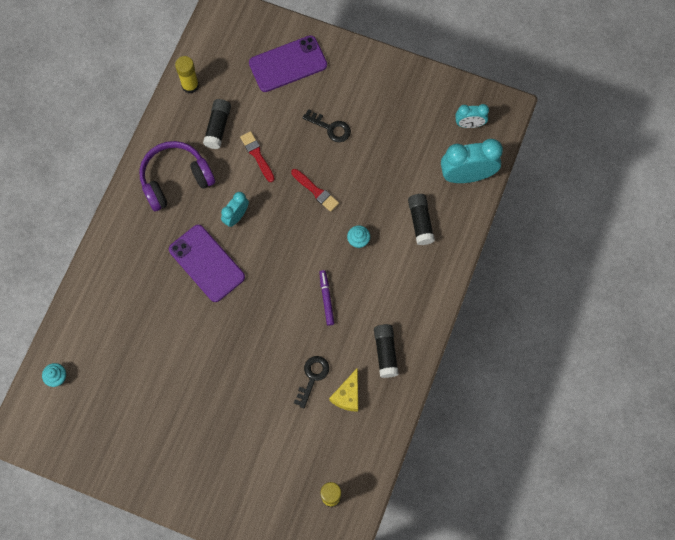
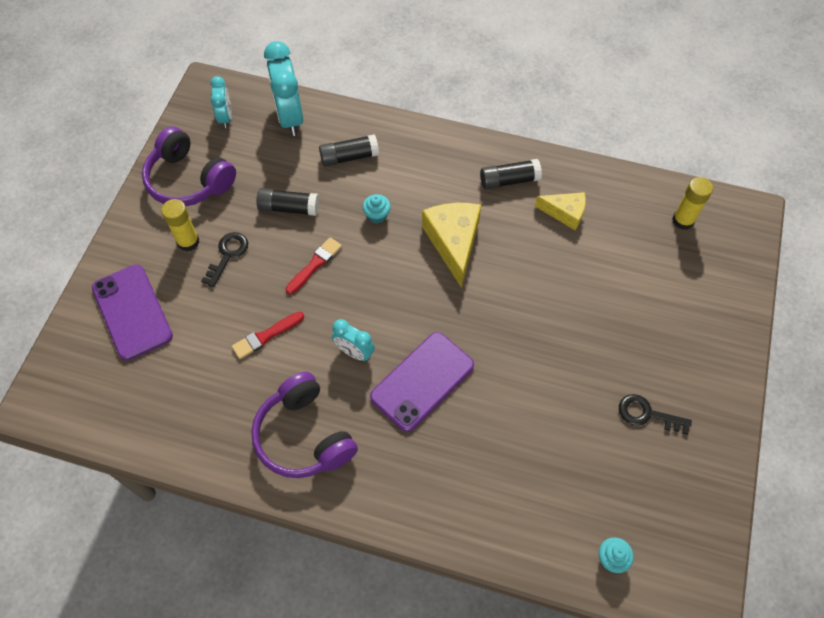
camera: 95 degrees left, 10 degrees down
yellow glue stick [175,56,199,93] -> yellow glue stick moved to [161,199,200,252]
black glue stick [203,99,231,149] -> black glue stick moved to [256,188,319,216]
black key [294,356,329,409] -> black key moved to [619,394,692,435]
purple marker [319,270,334,326] -> yellow cheese [422,203,481,288]
none -> purple headphones [142,126,236,206]

